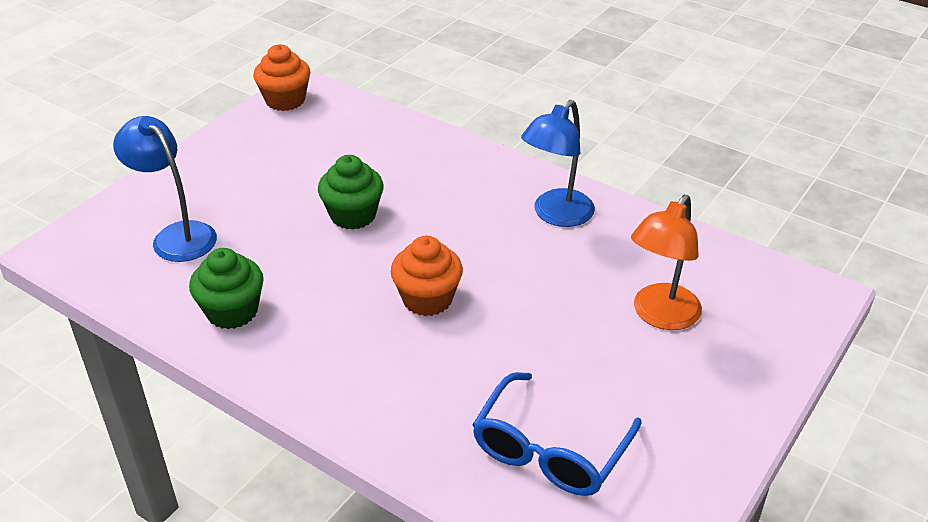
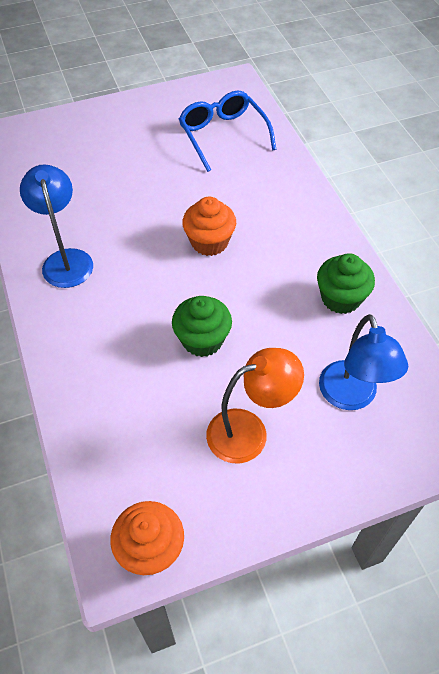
camera: 145 degrees left, 15 degrees up
blue glasses [472,372,642,496] -> blue glasses turned 90 degrees counterclockwise [179,90,276,172]
blue lamp [521,100,595,227] -> blue lamp turned 90 degrees counterclockwise [20,164,93,288]
orange lamp [631,195,702,330] -> orange lamp moved to [206,348,304,463]

